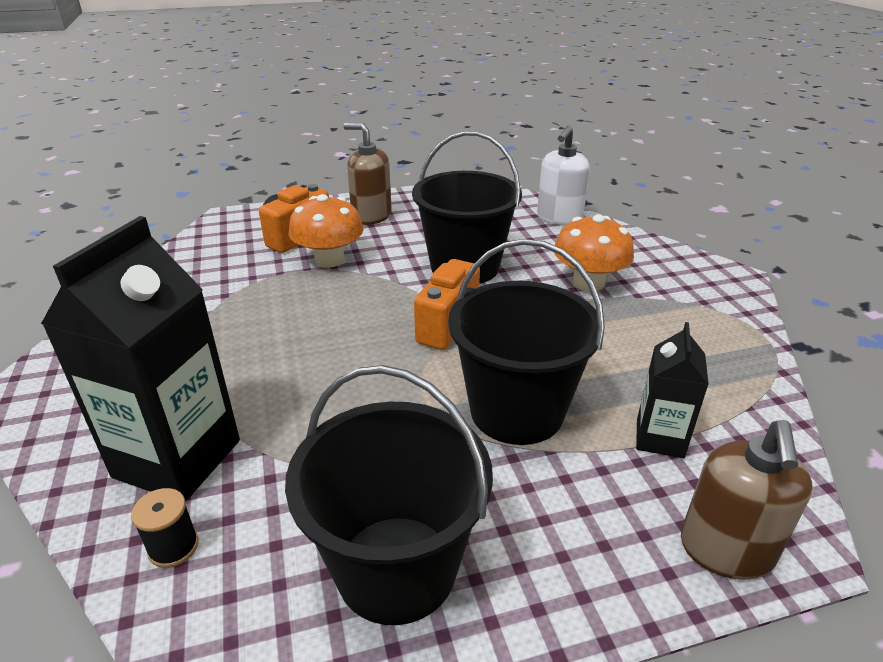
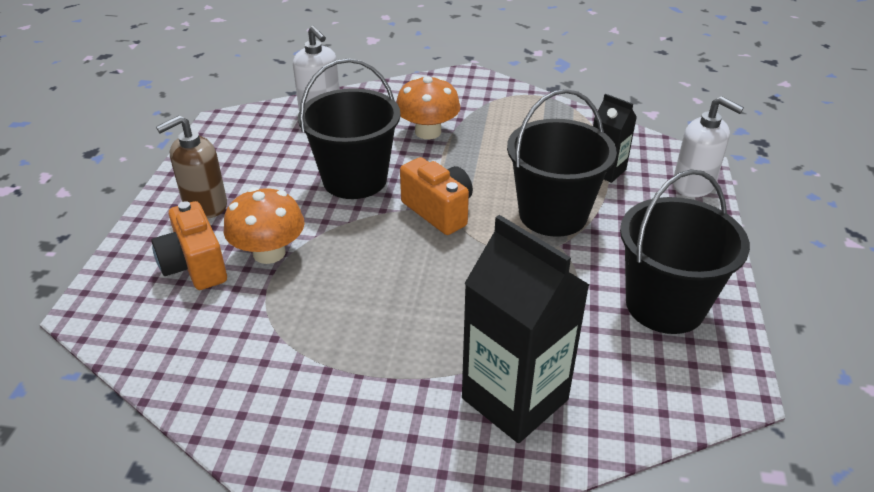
camera: 65 degrees left, 5 degrees up
black spool [131,488,199,568] -> none
brown soap dispenser [681,420,813,580] -> white soap dispenser [673,96,744,197]

